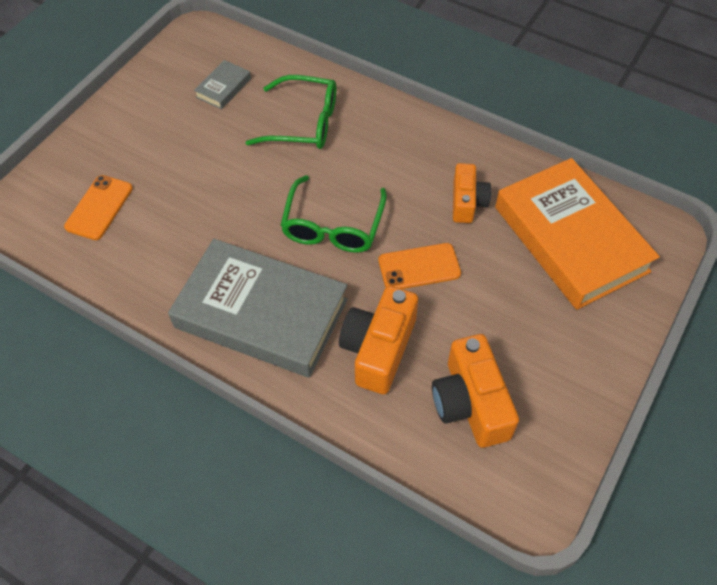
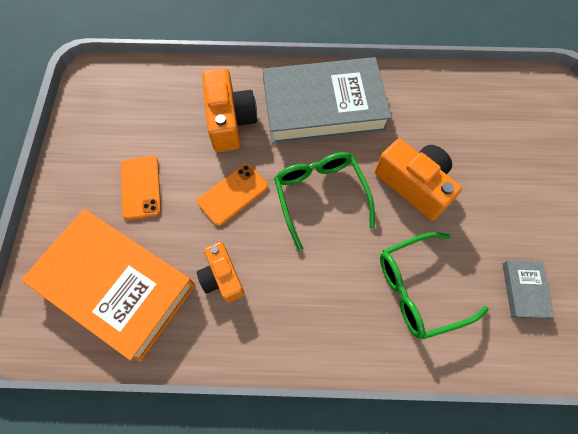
camera: 150 degrees right, 10 degrees up
orange phone [64,175,133,240] -> orange phone moved to [121,156,161,220]
orange camera [432,334,519,448] -> orange camera moved to [375,139,462,220]

